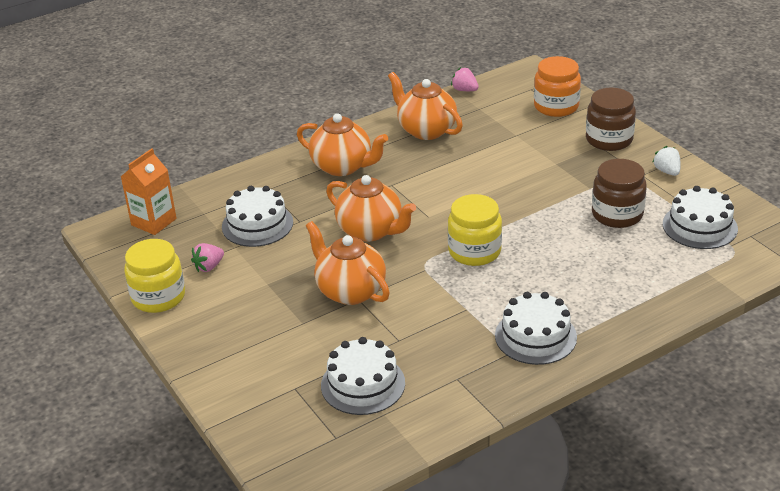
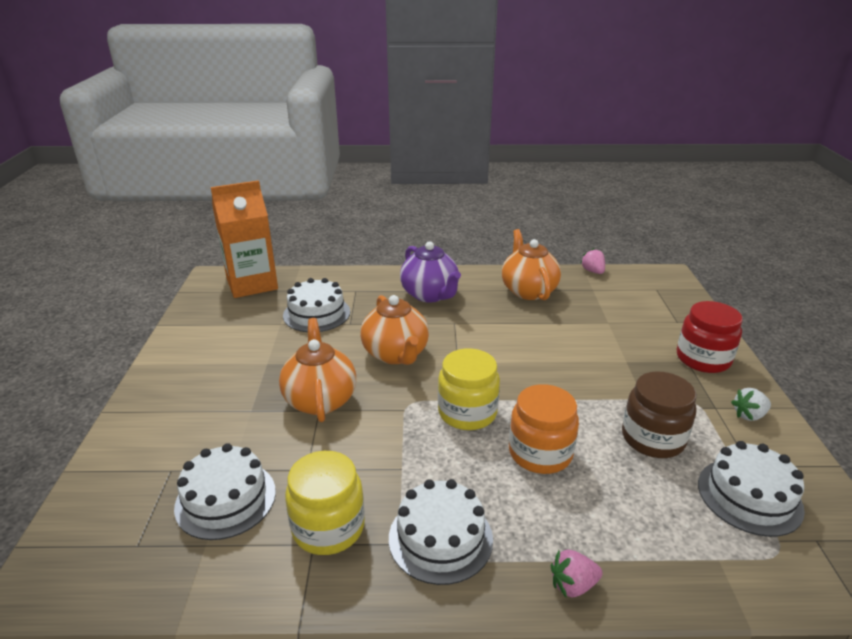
camera: 30 degrees right, 5 degrees down
orange carton [121,148,177,235] -> orange carton [211,180,278,298], size x1.53
yellow jar [124,239,185,313] -> yellow jar moved to [285,451,365,555]
pink strawberry [191,243,224,272] -> pink strawberry moved to [551,550,603,598]
orange teapot [297,113,388,176] -> purple teapot [400,241,461,303]
orange jar [534,56,581,117] -> orange jar moved to [509,384,579,474]
brown jar [586,88,636,151] -> red jar [677,301,743,373]
white strawberry [652,146,680,176] -> white strawberry turned 120 degrees counterclockwise [731,388,771,421]

